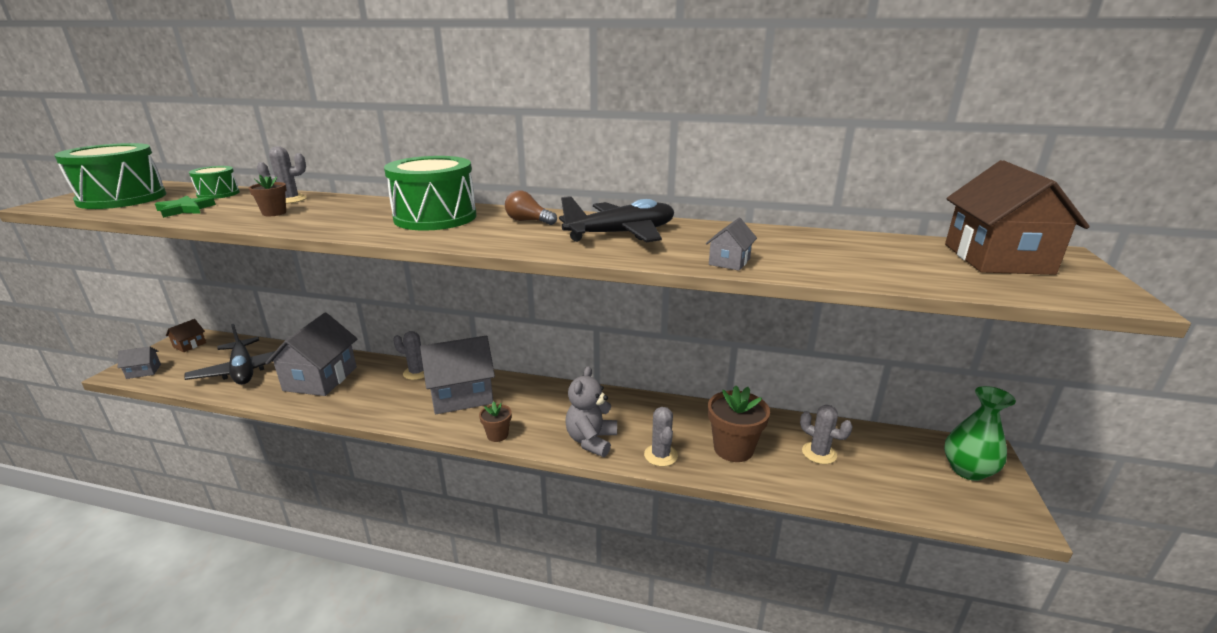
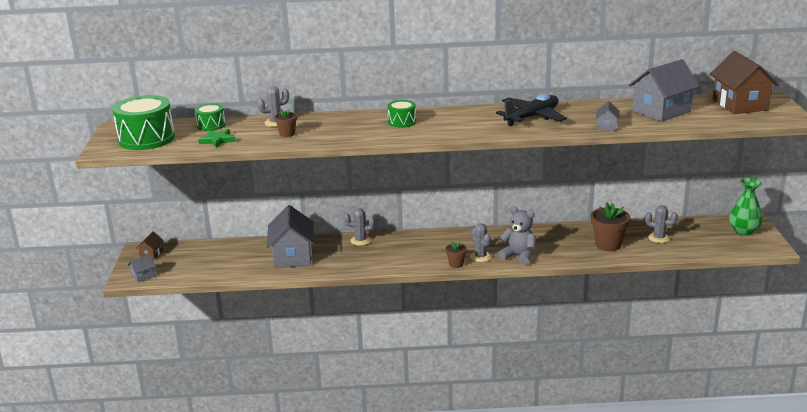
camera: 15 degrees left, 0 degrees up
black plane [184,324,275,385] -> none
green drum [384,156,477,230] -> green drum [387,100,416,128], size x0.52
grey house [420,336,495,414] -> grey house moved to [629,59,700,122]
brown light bulb [505,190,557,225] -> none
grey teddy bear [565,366,617,457] -> grey teddy bear turned 120 degrees clockwise [498,206,536,265]
grey cactus [644,407,678,466] -> grey cactus moved to [470,223,492,262]

